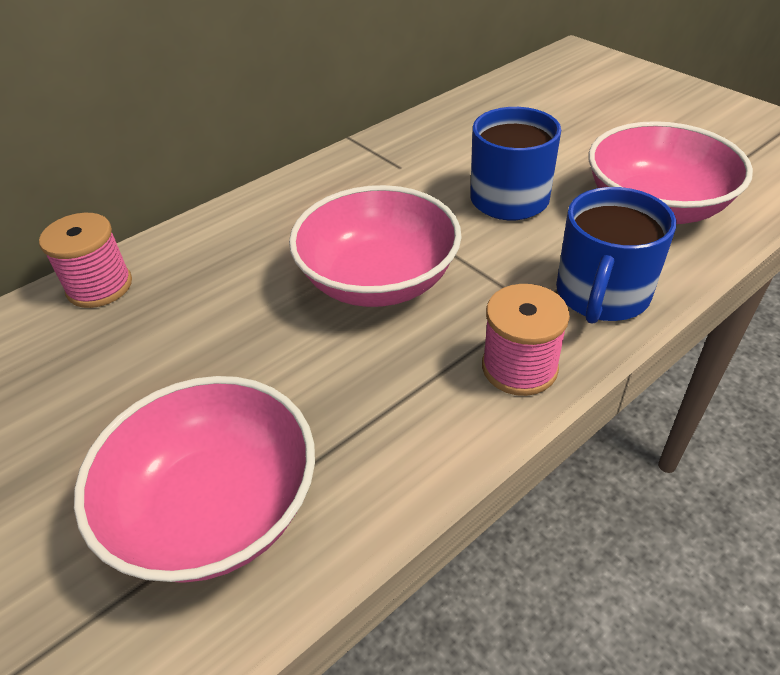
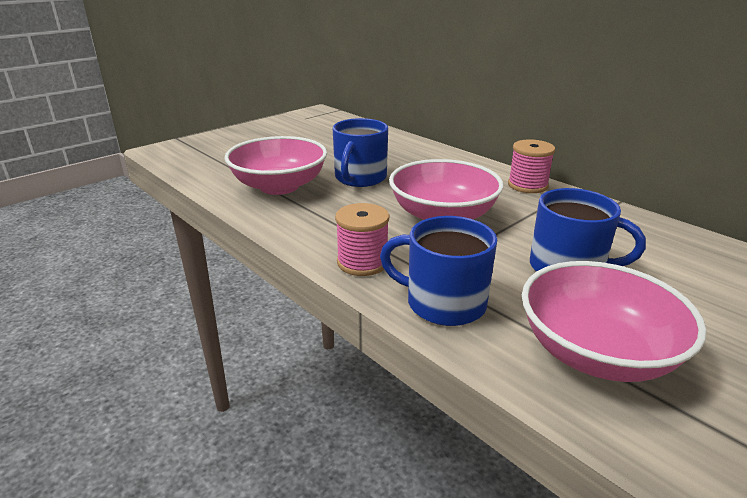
camera: 85 degrees right, 15 degrees down
pink spool [39,213,132,308] -> pink spool moved to [508,139,555,193]
none -> blue mug [333,118,388,187]

